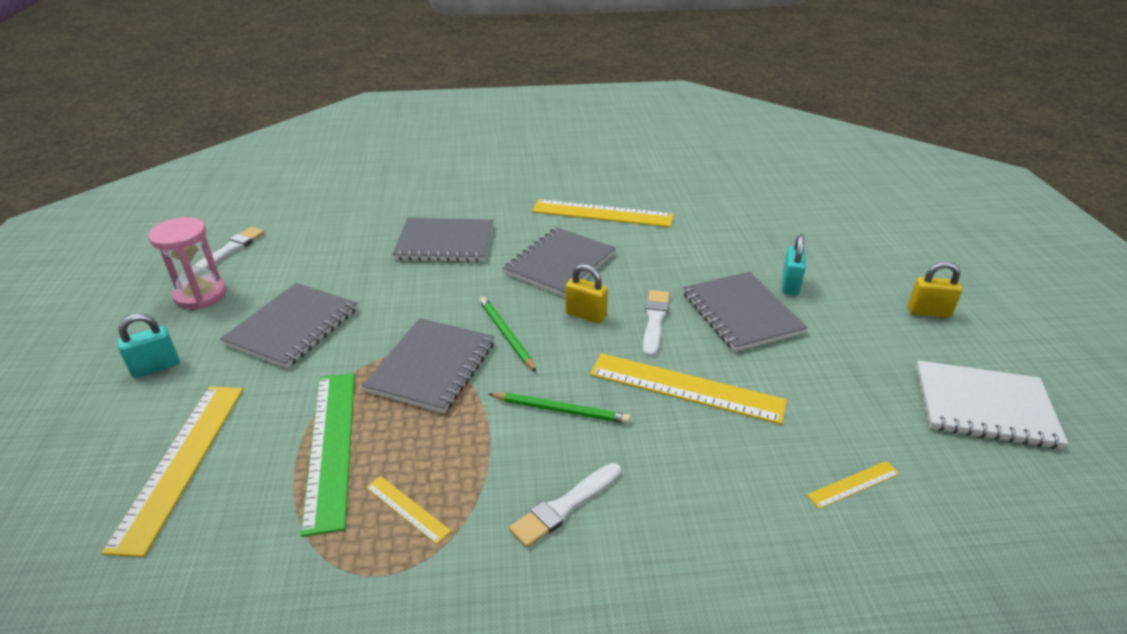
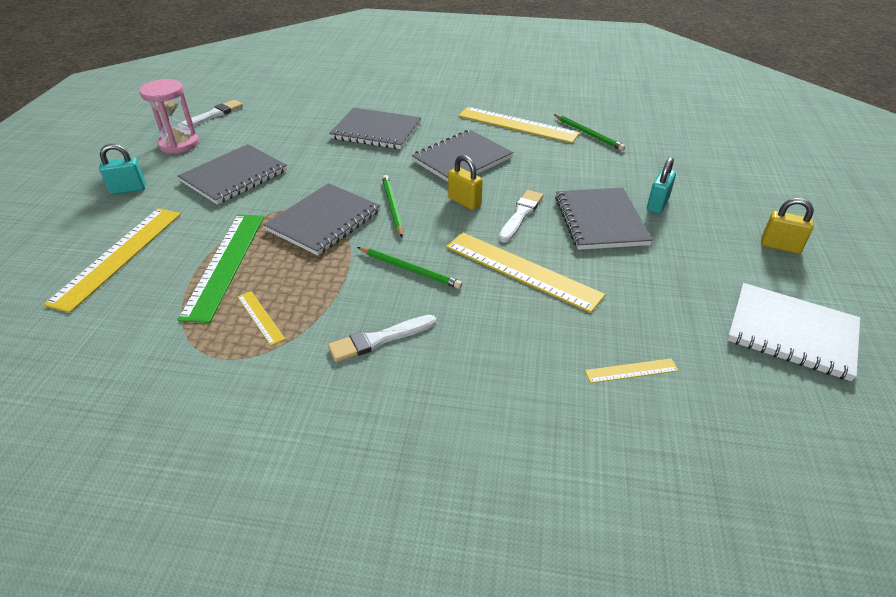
camera: 15 degrees right, 5 degrees up
none -> green pencil [554,114,625,151]

